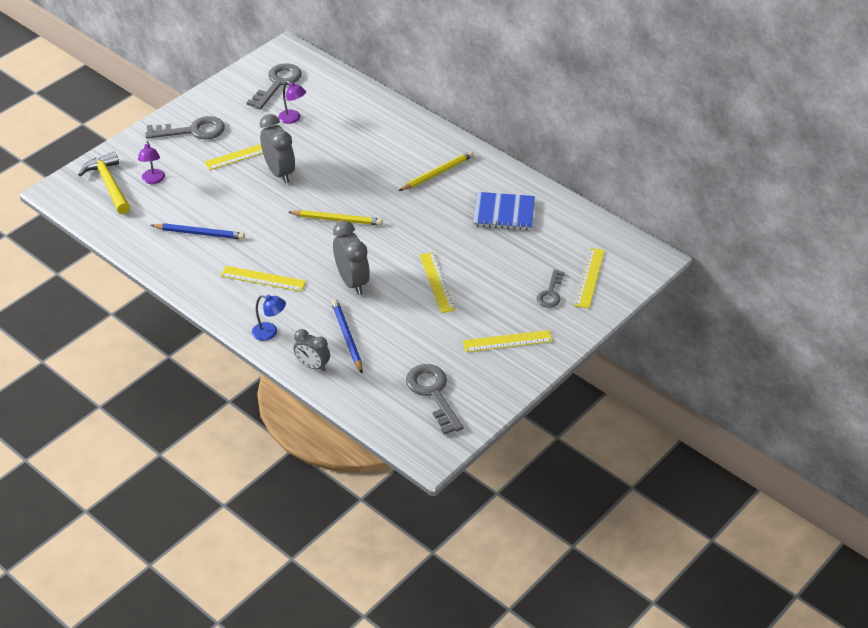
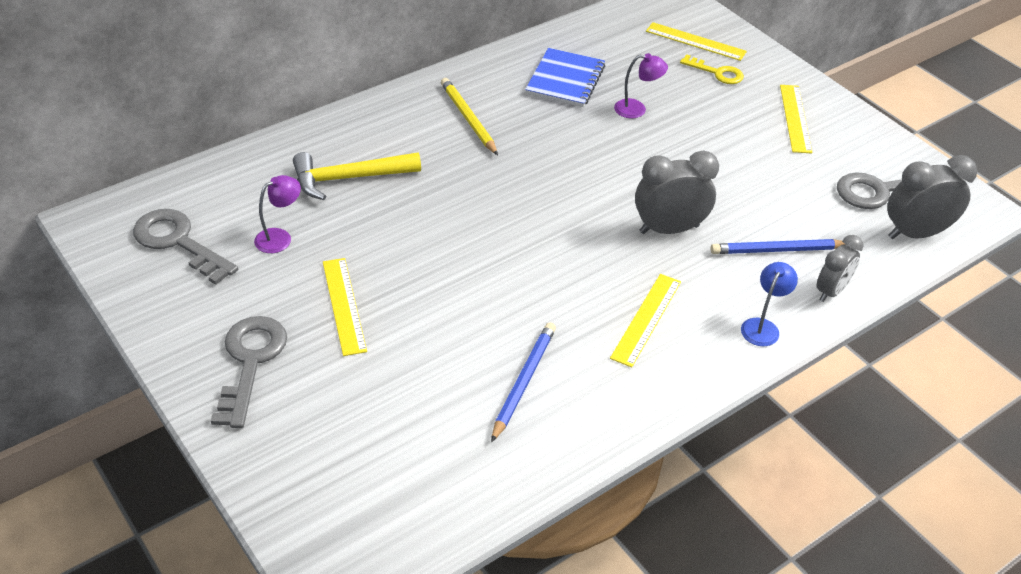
camera: 80 degrees left, 0 degrees up
yellow hammer [78,152,130,214] -> yellow hammer moved to [293,152,421,200]
purple lamp [138,141,165,184] -> purple lamp moved to [614,53,668,118]
grey clock [260,114,295,184] -> grey clock moved to [887,155,978,239]
yellow pencil [288,210,383,225] -> none
yellow ruler [420,252,456,313] -> none
grey key [537,269,565,308] -> yellow key [680,54,744,84]

